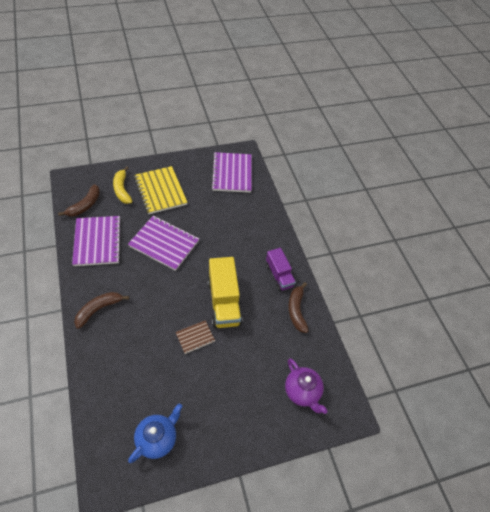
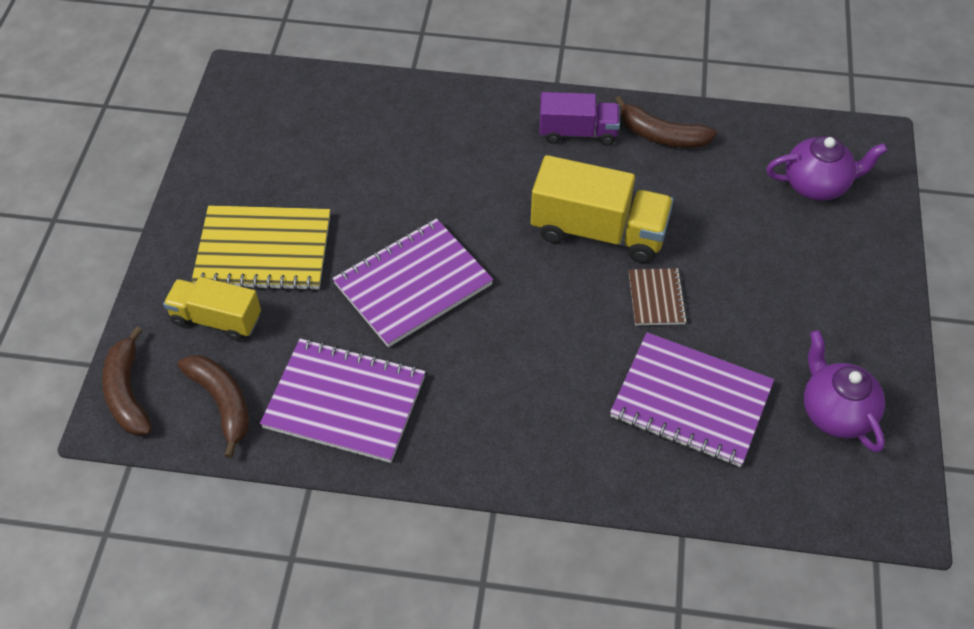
camera: 60 degrees left, 0 degrees up
brown banana [74,292,129,329] -> brown banana moved to [102,326,152,436]
yellow banana [113,166,132,204] -> yellow truck [163,277,261,341]
blue teapot [128,404,182,463] -> purple teapot [804,330,885,452]
purple notebook [211,152,252,193] -> purple notebook moved to [610,332,774,467]

